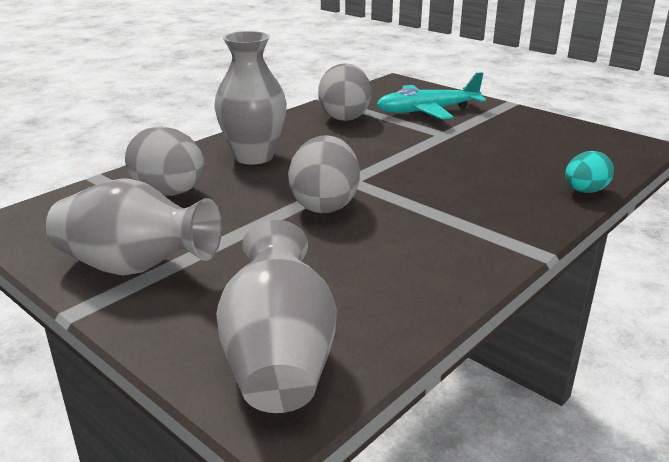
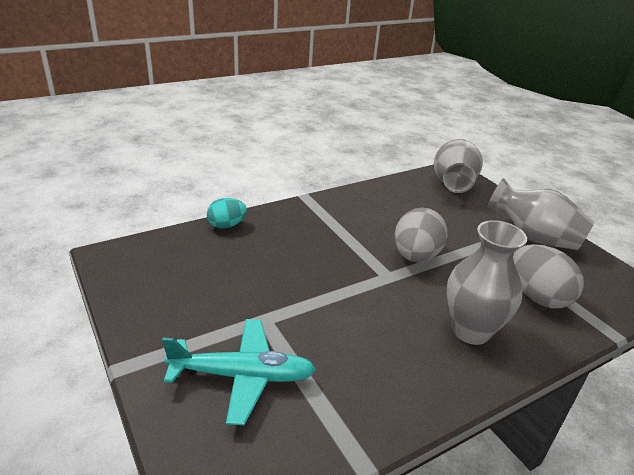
camera: 165 degrees left, 5 degrees up
grey egg [318,63,371,121] -> none

